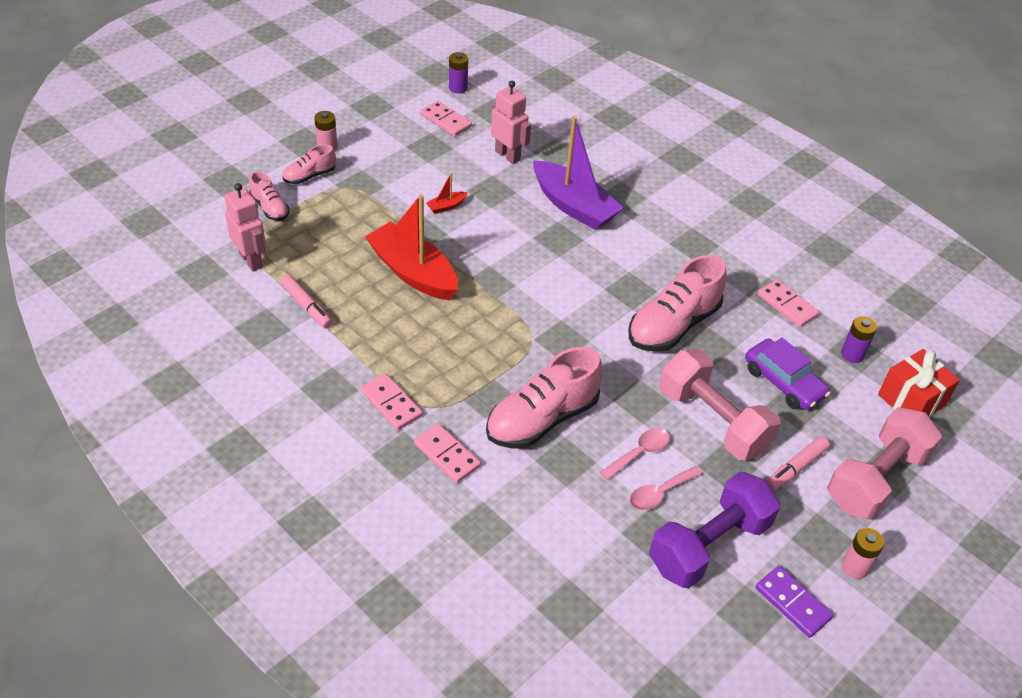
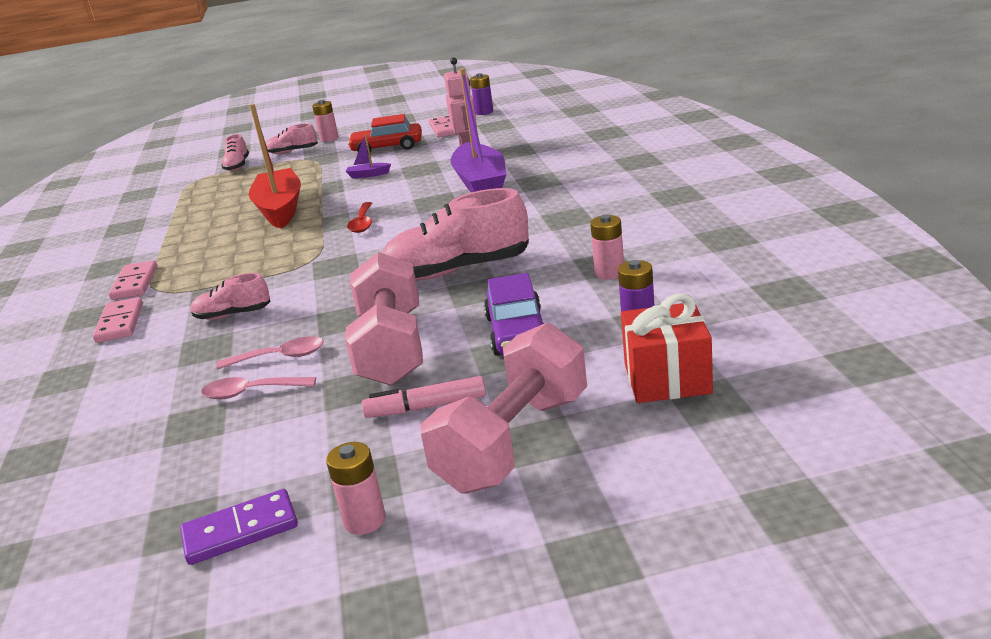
camera: 40 degrees right, 20 degrees down
pink robot [225,183,266,271] -> none
pink marker [280,275,333,329] -> none
red boat [426,173,468,214] -> purple boat [346,134,391,179]
pink shoe [486,347,603,449] -> pink shoe [191,273,271,320], size x0.52
purple dumbbell [649,472,780,588] -> none
purple domino [756,566,833,638] -> purple domino turned 75 degrees clockwise [180,489,298,565]
pink domino [758,279,819,328] -> pink battery [590,214,624,280]
pink dumbbell [827,407,942,520] -> pink dumbbell turned 45 degrees counterclockwise [421,323,587,494]
none -> red car [347,114,422,153]
none -> red spoon [347,202,372,233]

